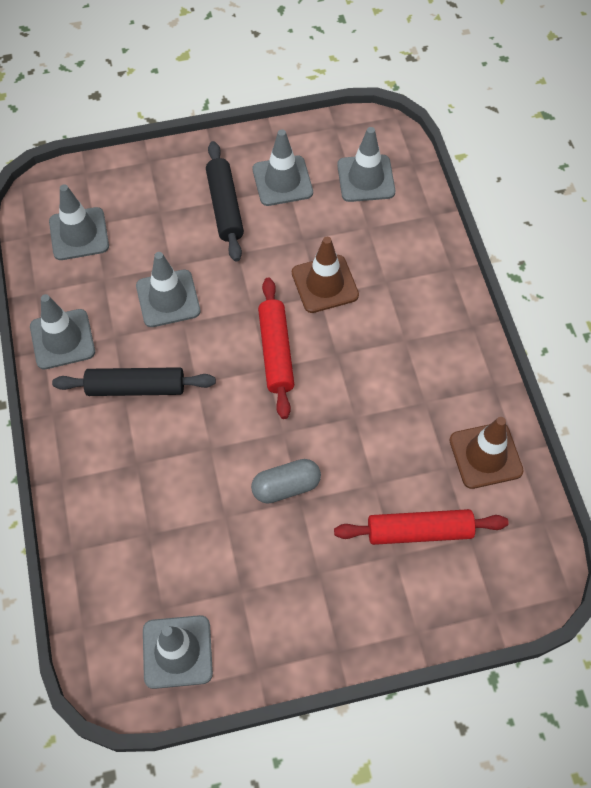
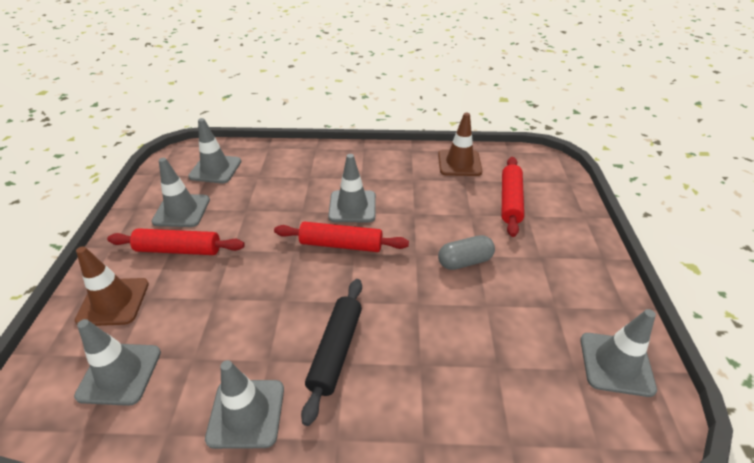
camera: 75 degrees left, 20 degrees down
grey traffic cone [136,252,200,327] -> grey traffic cone moved to [328,154,376,222]
black rolling pin [206,141,244,262] -> red rolling pin [107,228,245,255]
grey capsule [251,459,321,504] -> grey capsule turned 75 degrees clockwise [438,235,495,270]
brown traffic cone [292,237,359,313] -> brown traffic cone moved to [75,246,149,326]

